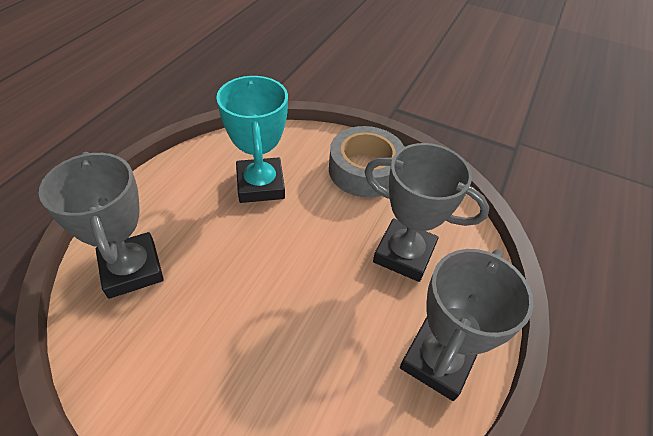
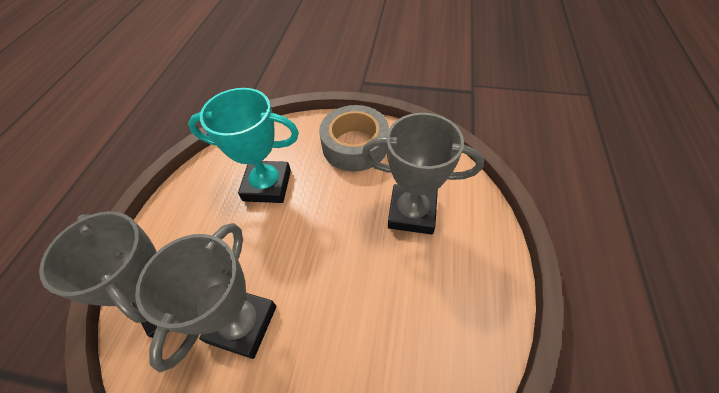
camera: 10 degrees left, 5 degrees up
turquoise trophy [216,76,288,203] -> turquoise trophy turned 60 degrees counterclockwise [188,88,299,203]
grey trophy [400,249,533,401] -> grey trophy moved to [135,223,276,372]

